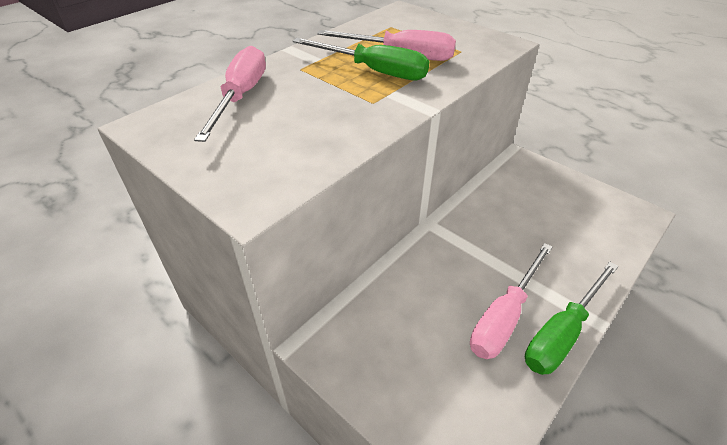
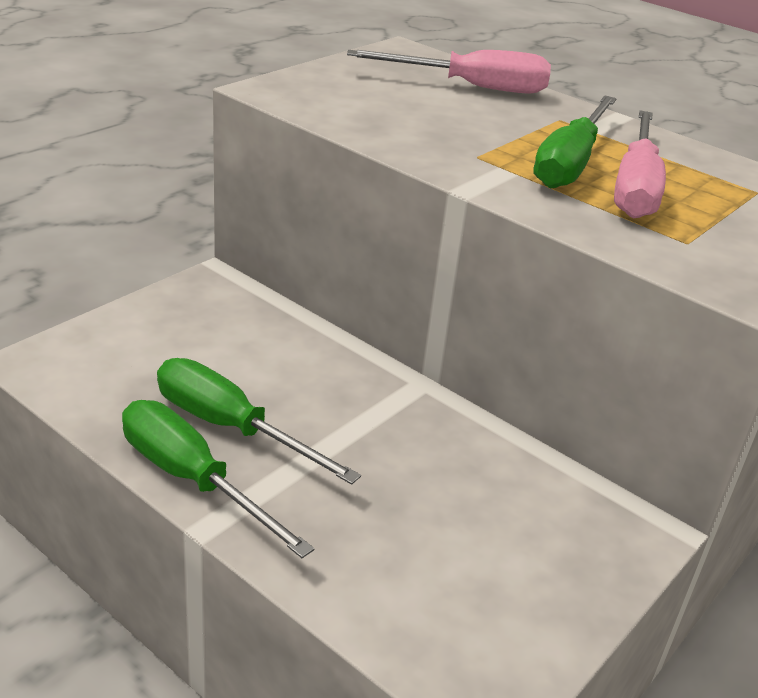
camera: 85 degrees right, 10 degrees down
pink screwdriver [470,243,553,359] -> green screwdriver [157,358,361,485]

